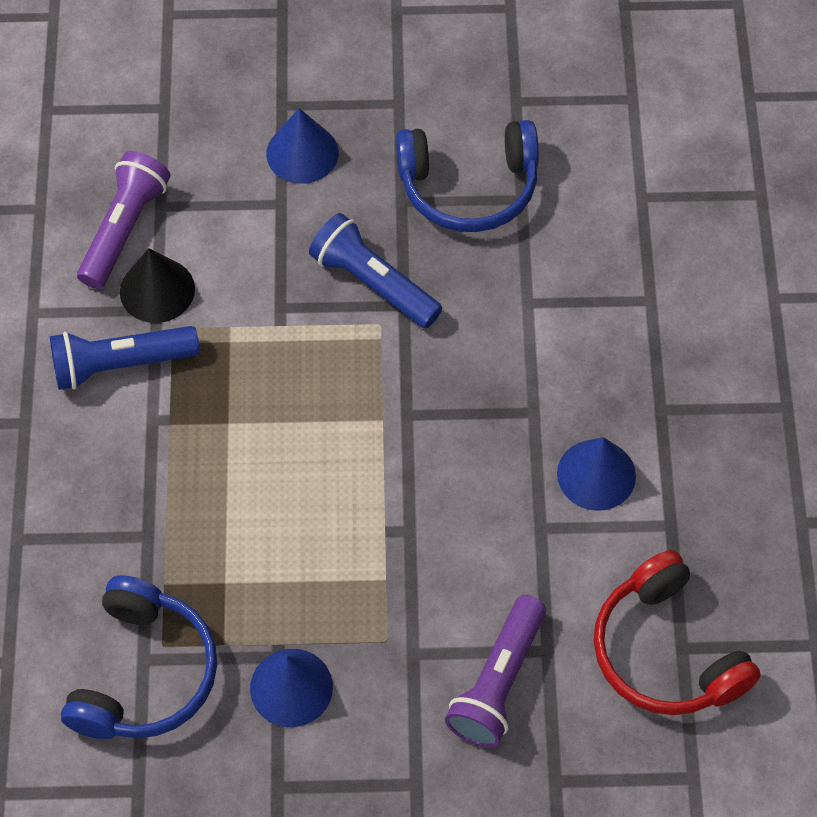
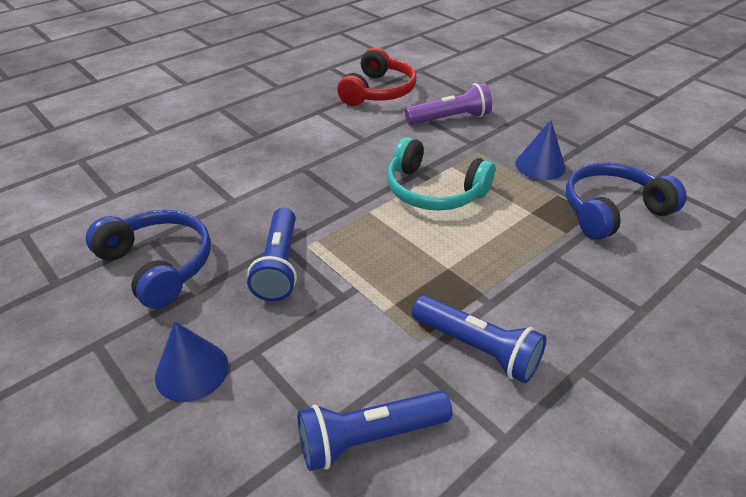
camera: 130 degrees left, 20 degrees down
purple flashlight [77,151,170,289] -> blue flashlight [297,391,452,471]
black cone [120,248,195,323] -> none
blue cone [557,437,636,511] -> none
none -> turquoise headphones [387,137,495,211]

